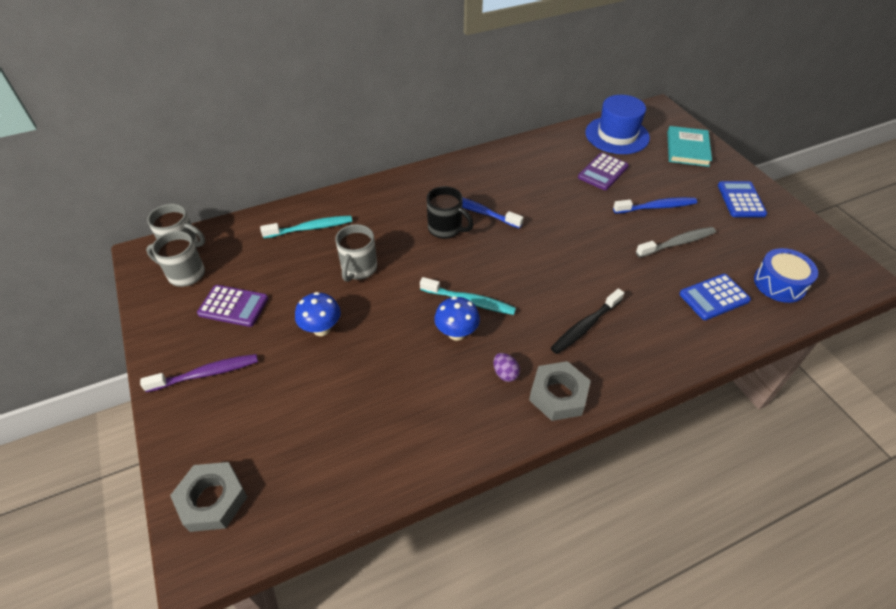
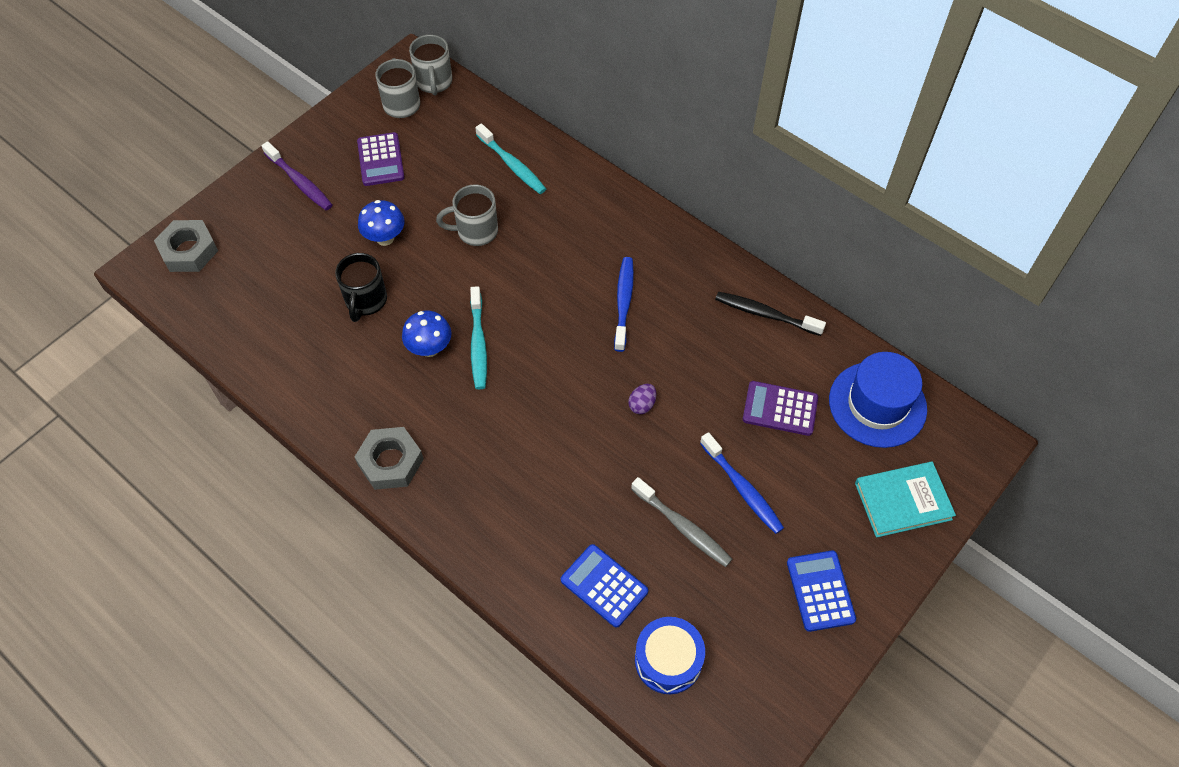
camera: 65 degrees right, 10 degrees up
black mug [427,186,474,239] -> black mug moved to [335,253,387,322]
purple egg [493,353,520,382] -> purple egg moved to [628,384,656,414]
black toothbrush [551,289,624,354] -> black toothbrush moved to [715,292,826,336]
blue calculator [718,181,767,217] -> blue calculator turned 75 degrees counterclockwise [787,551,856,632]

